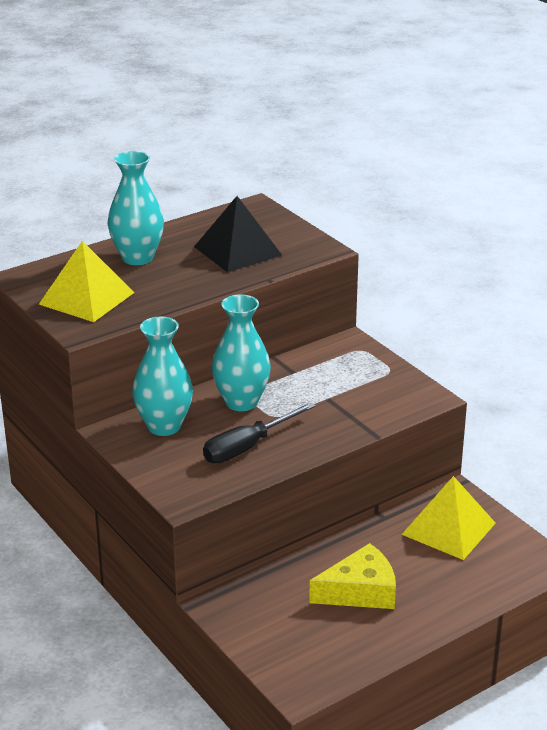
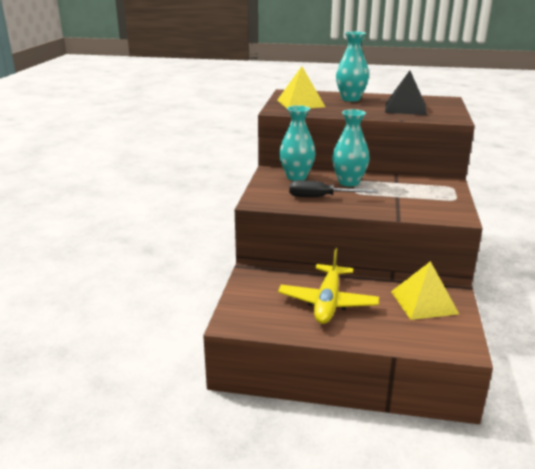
camera: 45 degrees right, 5 degrees down
yellow cheese [309,543,396,609] -> yellow plane [278,248,379,324]

